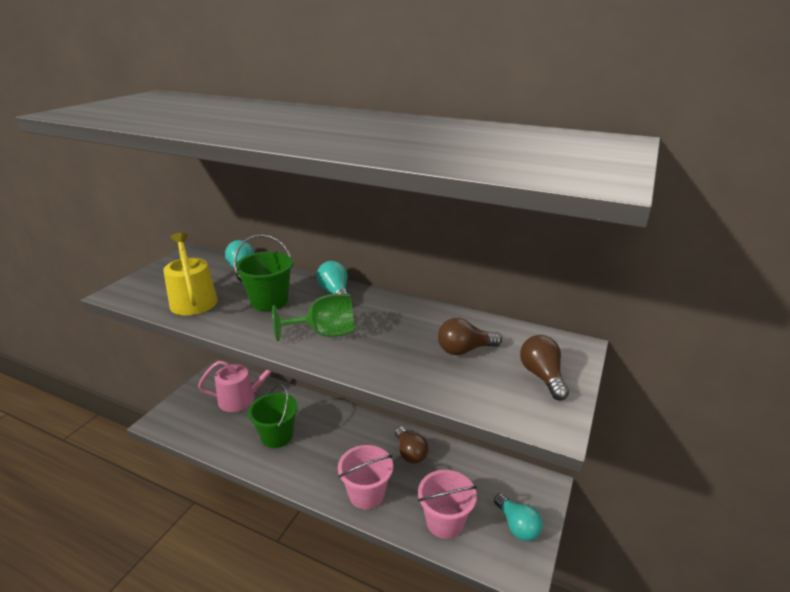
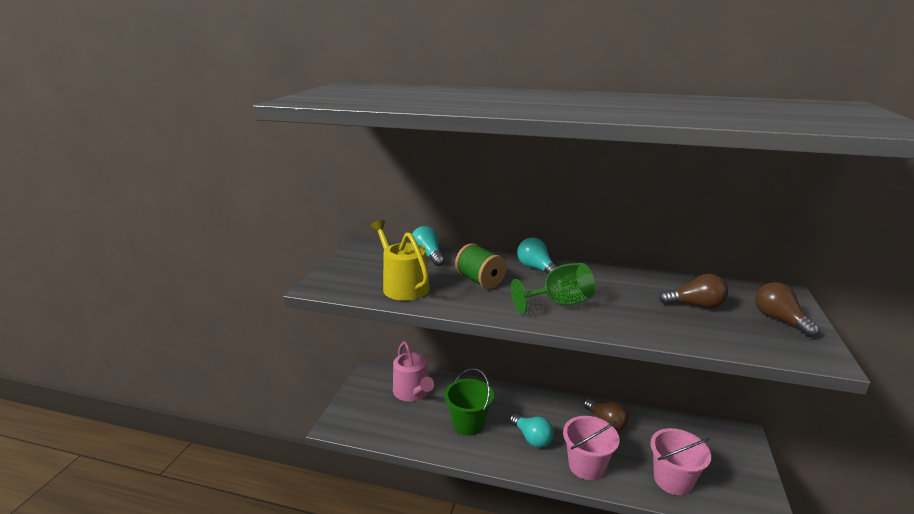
camera: 10 degrees left, 5 degrees down
pink watering can [198,361,272,412] -> pink watering can turned 90 degrees clockwise [393,341,434,401]
green bucket [234,234,293,311] -> green spool [455,243,507,289]
brown light bulb [438,318,502,355] -> brown light bulb turned 150 degrees counterclockwise [659,274,728,309]
turquoise light bulb [494,493,543,541] -> turquoise light bulb moved to [510,414,554,448]

